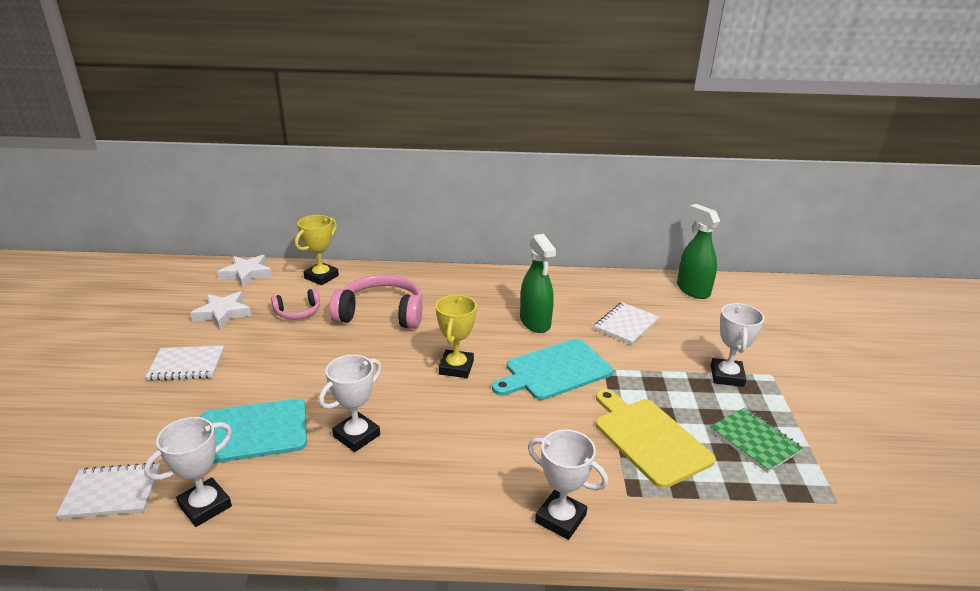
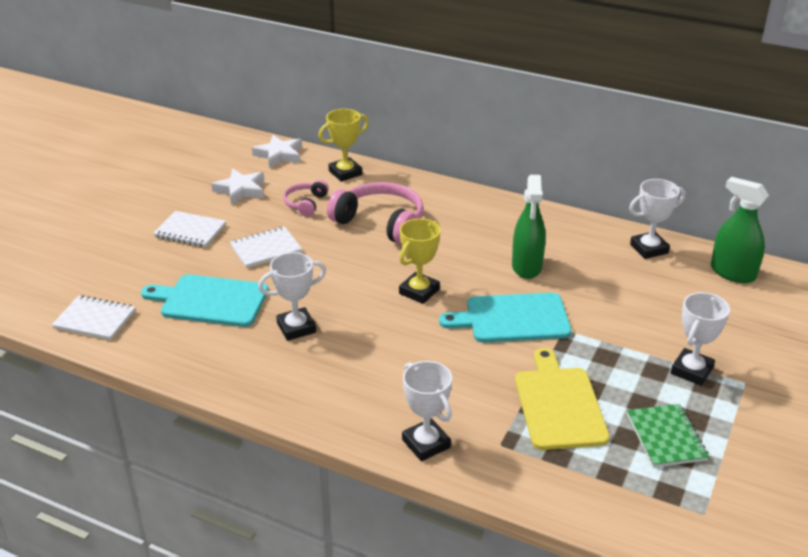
camera: 25 degrees right, 5 degrees up
white trophy [144,417,232,527] -> white trophy moved to [629,179,685,259]
pink headphones [271,288,320,319] -> pink headphones turned 105 degrees clockwise [283,180,329,216]
white notebook [594,302,659,345] -> white notebook moved to [230,227,302,268]
green spray bottle [677,204,720,299] -> green spray bottle turned 45 degrees counterclockwise [711,177,769,283]

